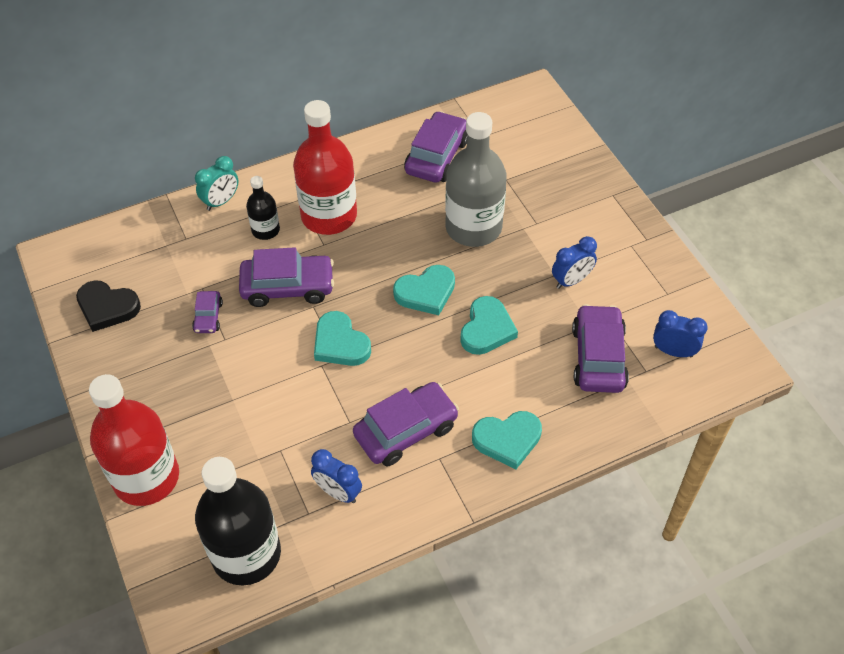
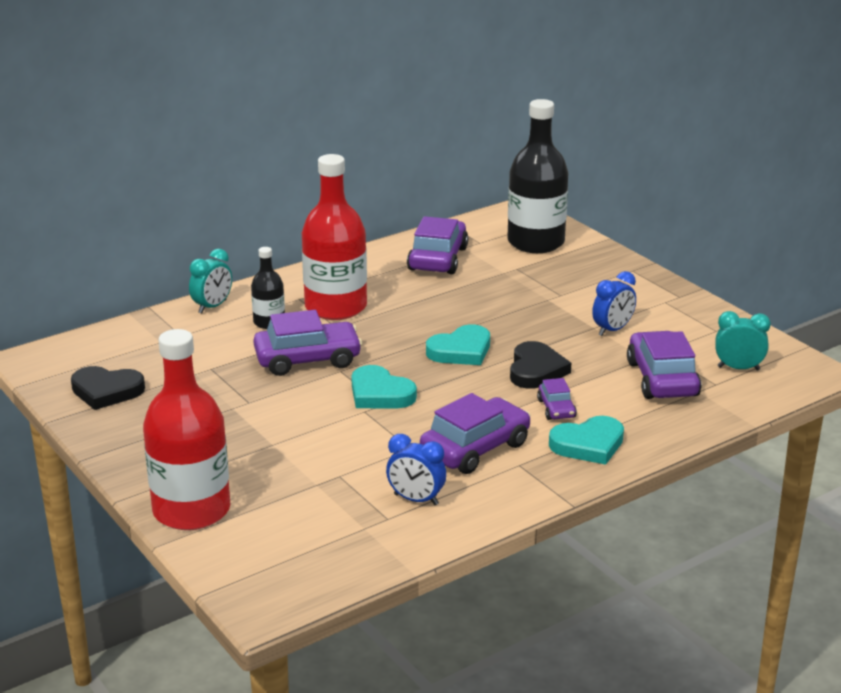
camera: 10 degrees left, 25 degrees down
purple car [192,291,223,333] -> purple car moved to [537,378,577,420]
black bottle [195,457,281,585] -> black bottle moved to [507,99,568,253]
grey bottle [445,112,507,247] -> none
turquoise heart [460,296,518,355] -> black heart [510,341,571,389]
blue clock [653,310,708,358] -> turquoise clock [715,311,771,371]

